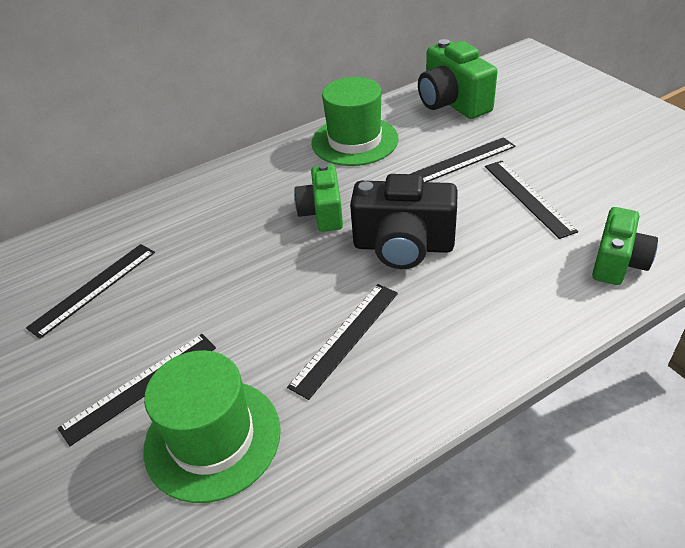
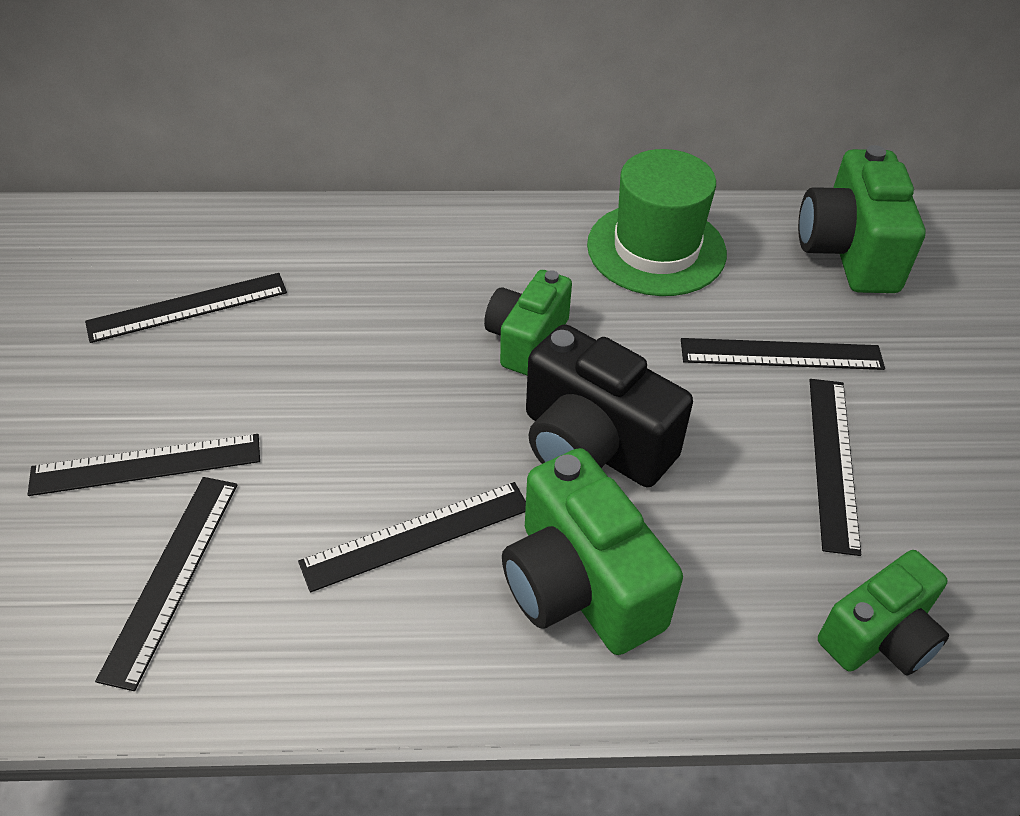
camera: 25 degrees right, 5 degrees up
green hat [143,350,281,503] -> black ruler [95,477,237,691]
none -> green camera [502,448,683,655]

